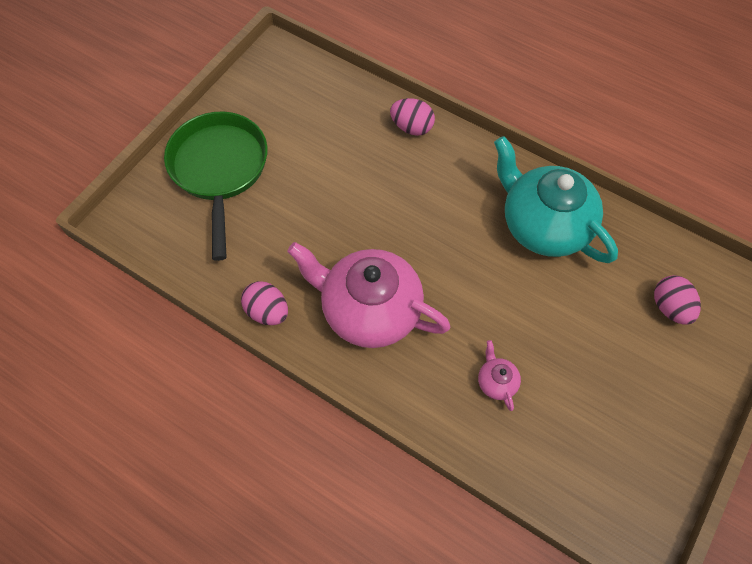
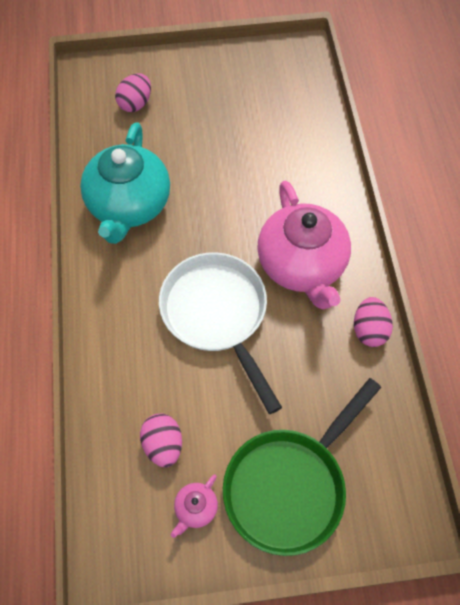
camera: 130 degrees left, 0 degrees up
pink egg [390,98,435,136] -> pink egg moved to [140,414,182,468]
pink teapot [478,340,521,411] -> pink teapot moved to [171,474,218,538]
none -> white pan [159,252,282,414]

